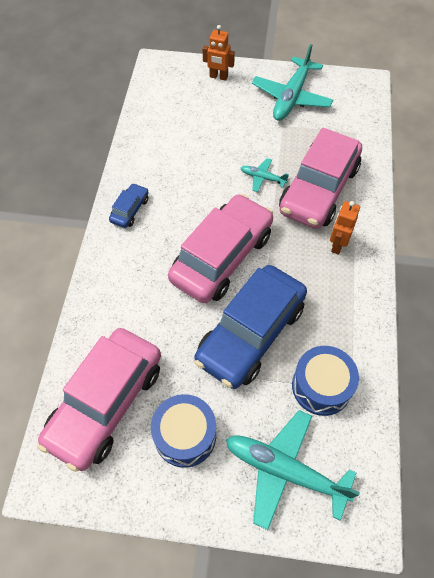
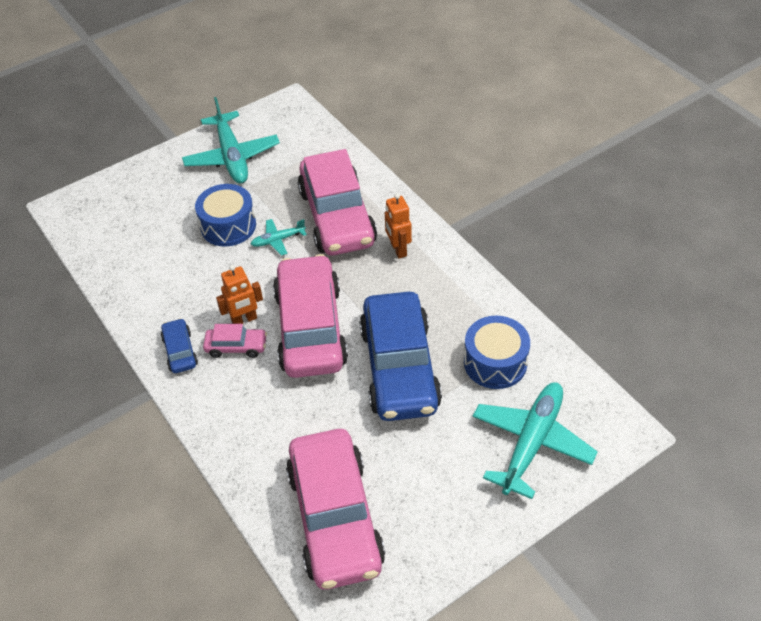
camera: 40 degrees left, 10 degrees down
blue drum [151,394,216,468] -> blue drum moved to [195,184,256,247]
orange robot [202,25,235,81] -> orange robot moved to [216,265,263,324]
turquoise plane [226,410,360,530] -> turquoise plane turned 135 degrees clockwise [473,382,598,499]
none -> pink car [203,324,267,358]

